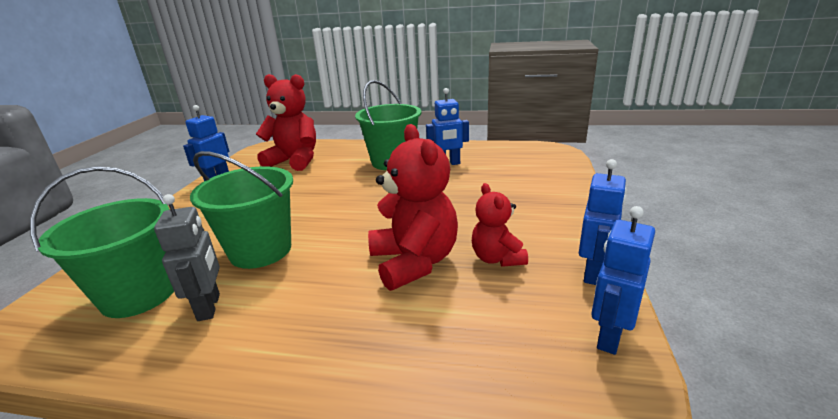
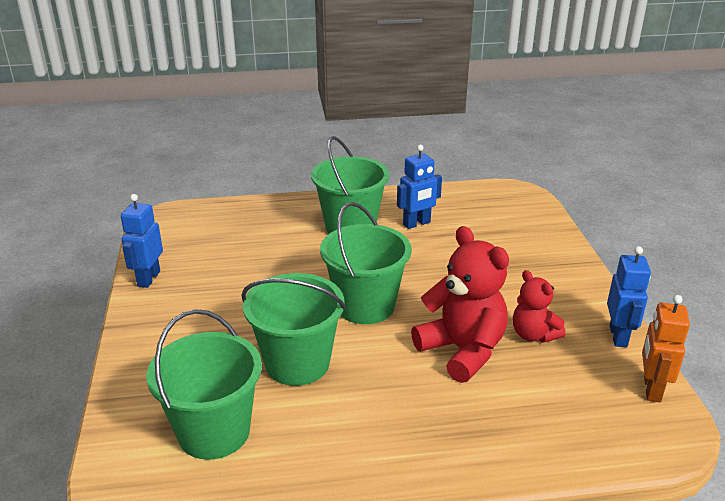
camera: 20 degrees left, 5 degrees up
grey robot [154,194,220,321] -> none
red teddy bear [256,74,316,171] -> none
blue robot [591,206,655,355] -> orange robot [642,295,690,402]
none -> green bucket [320,202,412,324]

